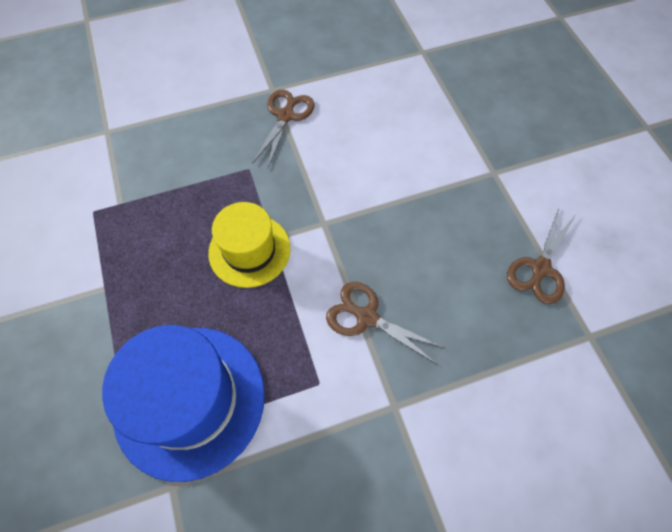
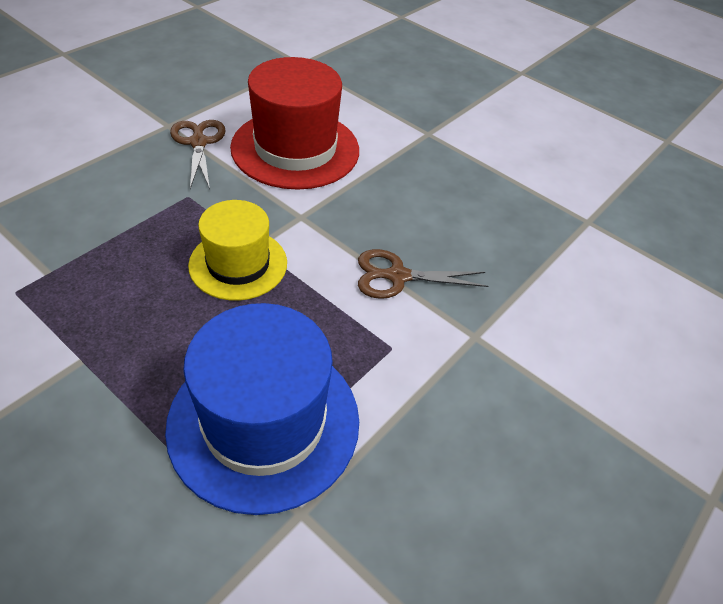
camera: 35 degrees left, 15 degrees down
brown scissors [507,208,576,304] -> none
none -> red hat [230,57,359,190]

